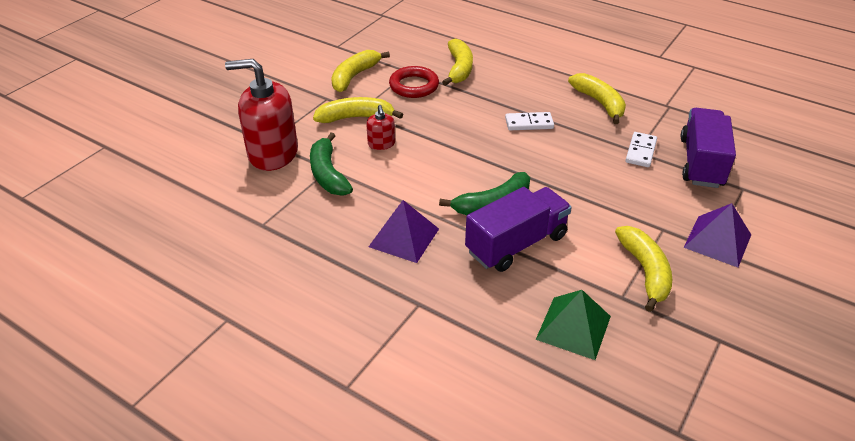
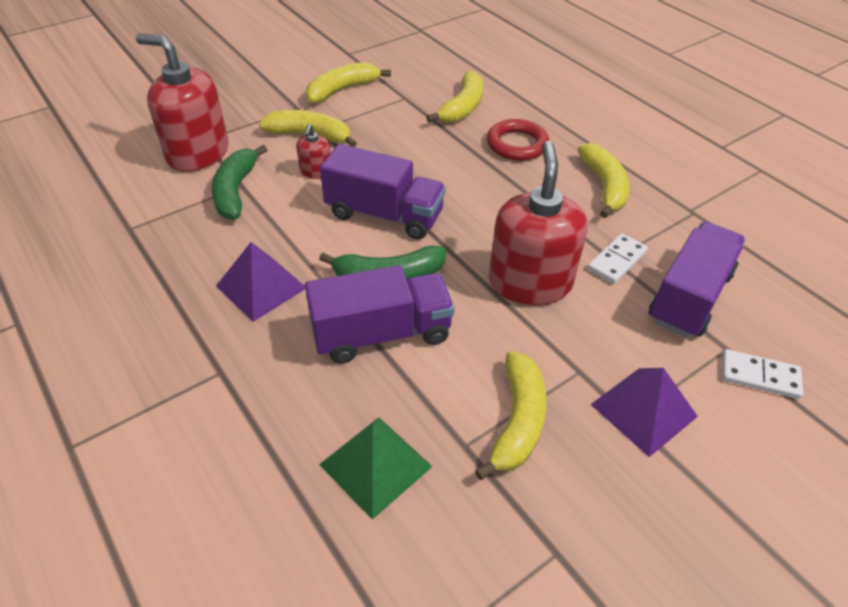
camera: 20 degrees right, 5 degrees up
red ring [389,66,439,98] -> red ring moved to [487,119,549,161]
white domino [505,112,554,130] -> white domino moved to [722,349,803,399]
none -> purple truck [320,144,446,240]
none -> red soap dispenser [489,141,587,305]

